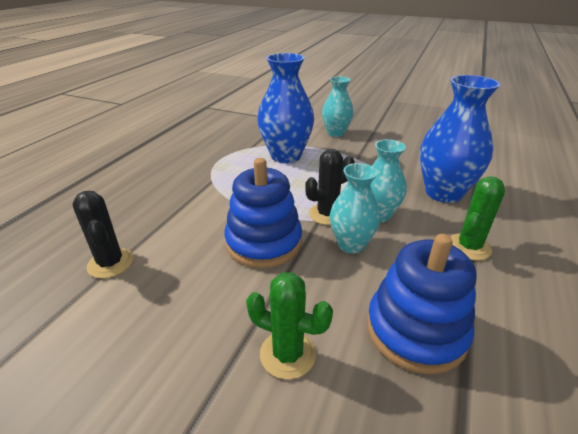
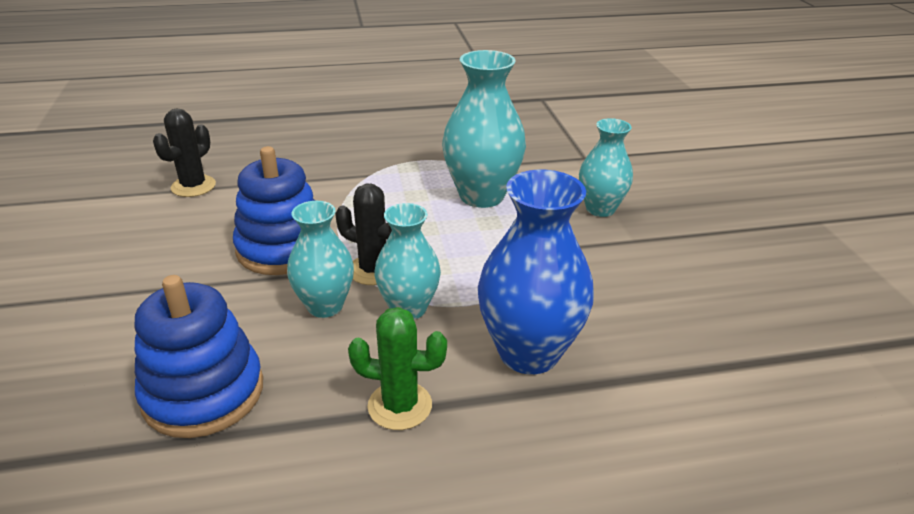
camera: 55 degrees right, 0 degrees up
green cactus [246,272,333,379] -> none
blue vase [257,53,314,163] -> turquoise vase [442,50,526,208]

